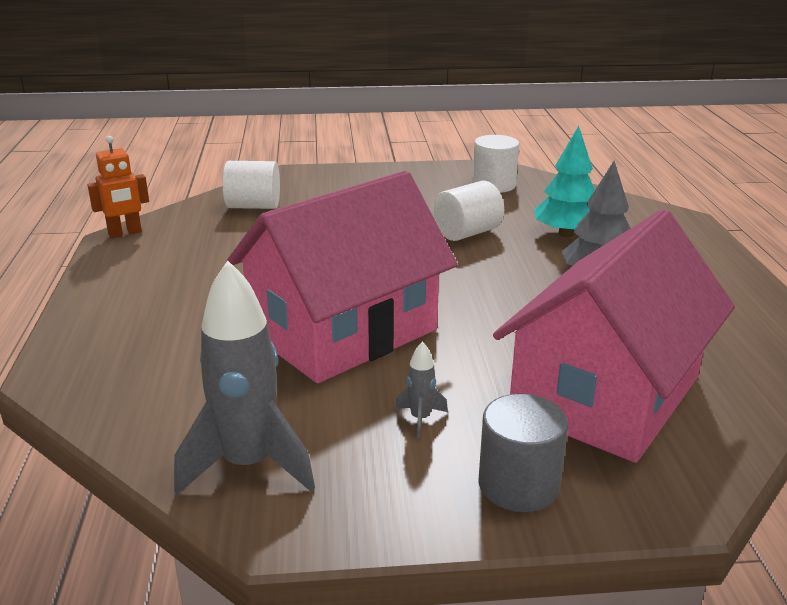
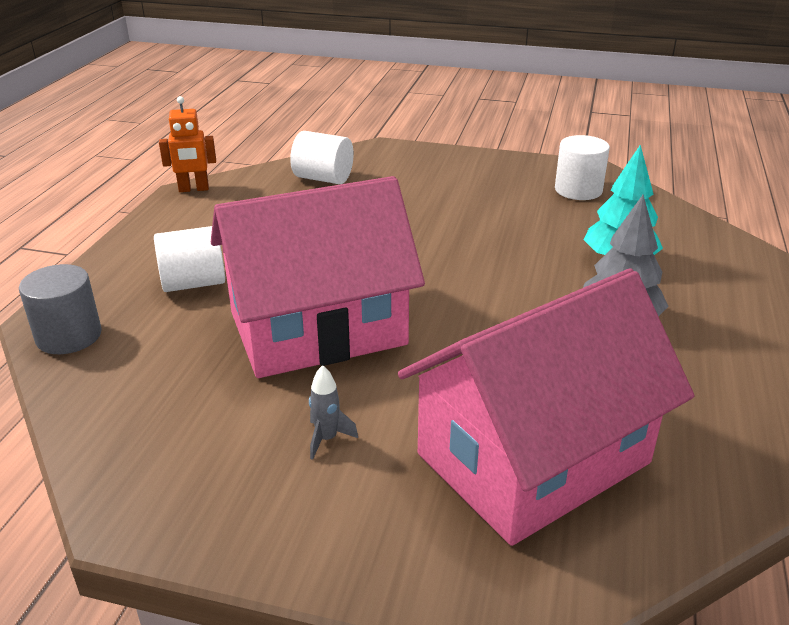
camera: 20 degrees right, 5 degrees up
grey rocket [174,261,315,495] -> none
white cylinder [433,180,504,241] -> white cylinder moved to [154,226,225,292]
grey cylinder [478,394,568,512] -> grey cylinder moved to [19,264,102,354]

